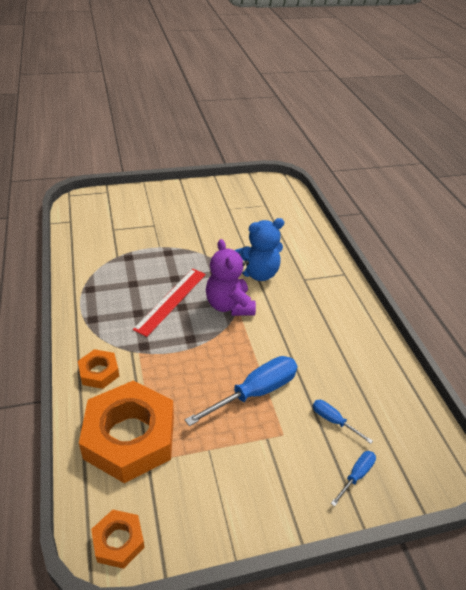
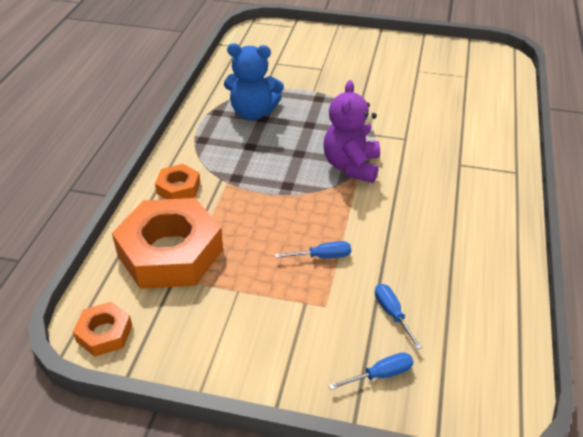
camera: 30 degrees right, 0 degrees up
red ruler [133,269,206,337] -> none
blue screwdriver [185,356,298,426] -> blue screwdriver [275,241,351,258], size x0.50
blue teddy bear [234,218,284,281] -> blue teddy bear moved to [224,43,284,120]

